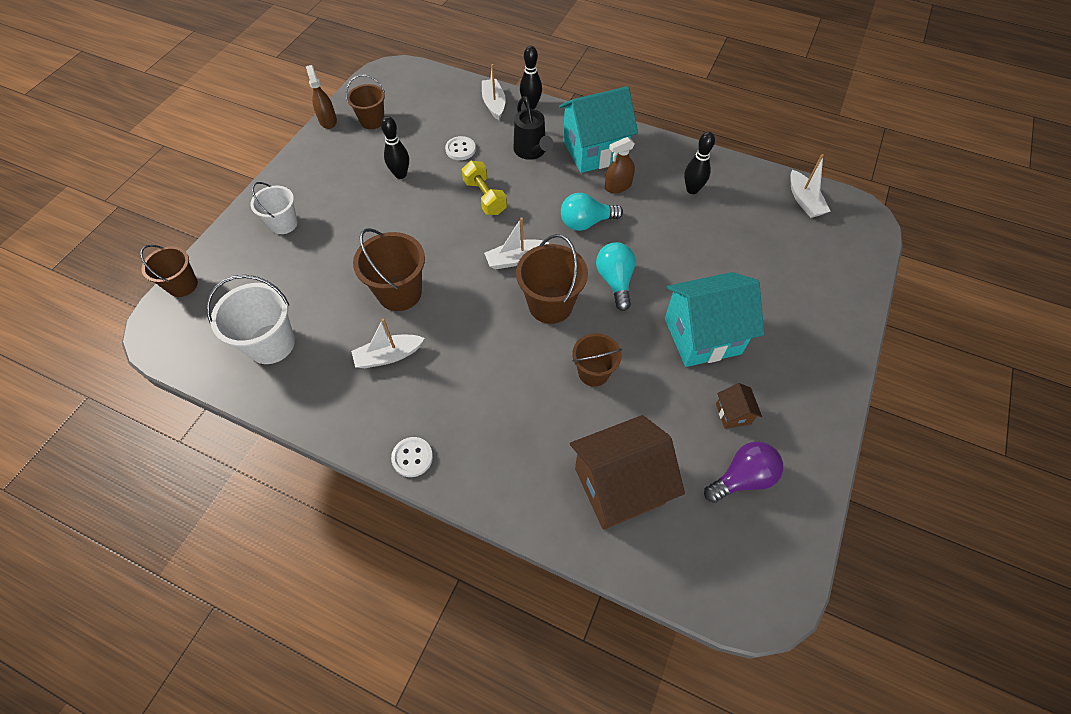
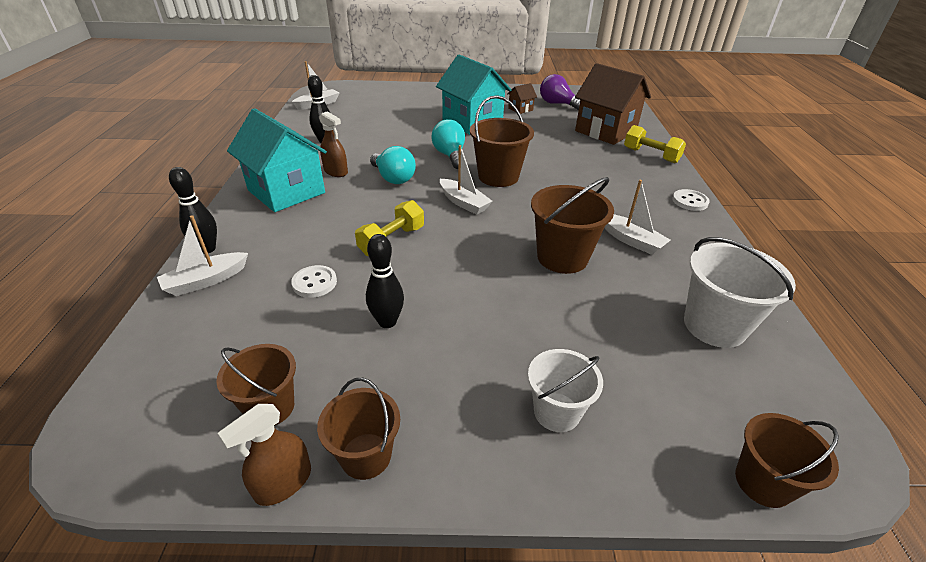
camera: 115 degrees left, 20 degrees down
black watering can [514,96,553,160] -> none
brown bucket [572,333,622,387] -> brown bucket moved to [317,378,400,480]
turquoise light bulb [596,242,636,311] -> turquoise light bulb turned 105 degrees clockwise [431,119,465,169]
none -> yellow dumbbell [624,125,686,163]

